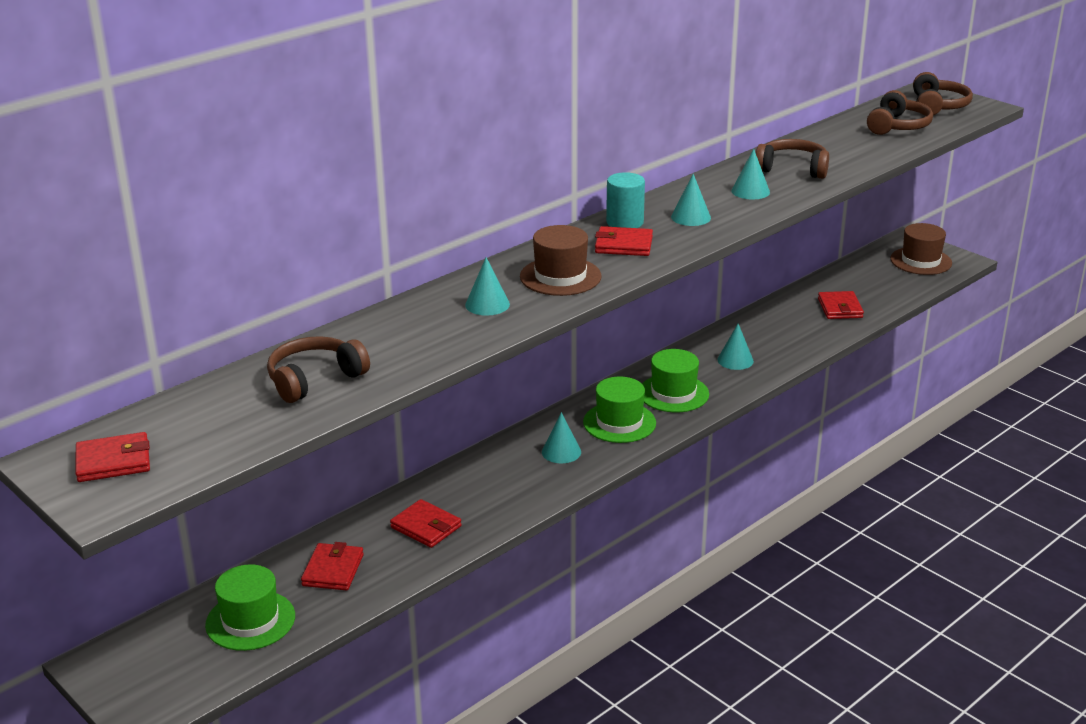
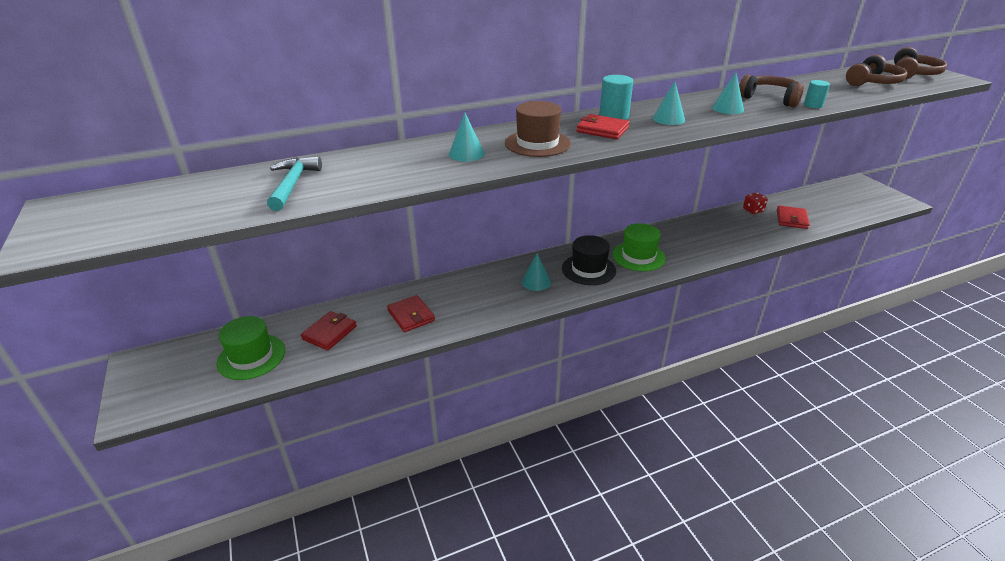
camera: 20 degrees right, 5 degrees up
red wallet [76,432,150,482] -> none
brown headphones [267,336,370,403] -> turquoise hammer [267,156,322,211]
green hat [583,377,656,443] -> black hat [562,235,616,285]
turquoise cone [717,324,754,370] -> none
brown hat [890,223,952,275] -> none
none -> red dice [743,192,768,214]
none -> turquoise cylinder [804,80,830,108]

